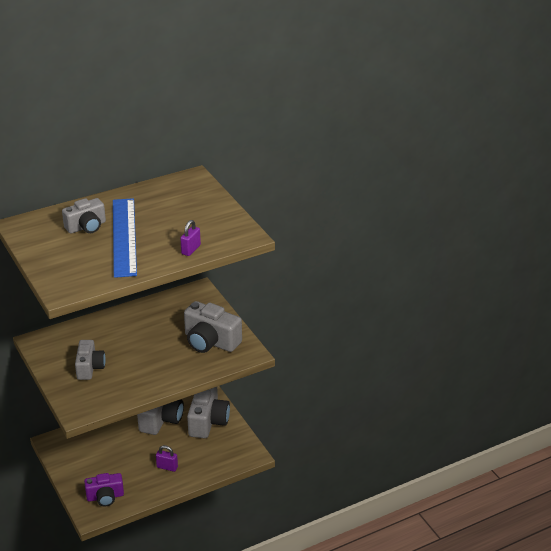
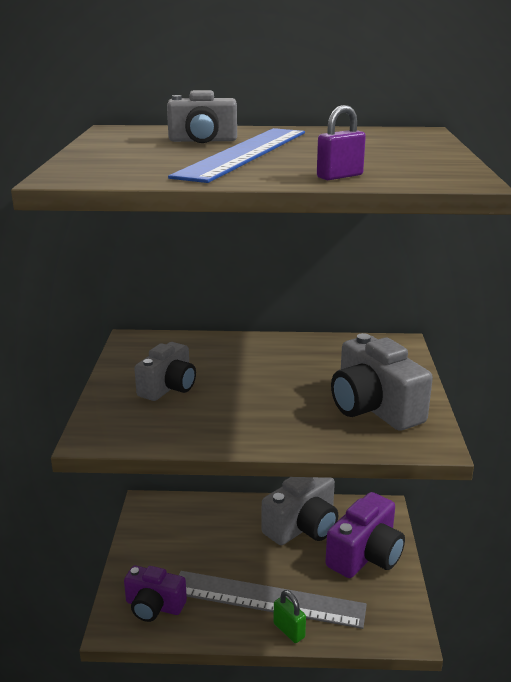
camera: 30 degrees right, 10 degrees down
purple padlock [156,445,178,472] -> grey ruler [179,571,367,629]
grey camera [187,387,230,438] -> purple camera [325,492,405,578]
none -> green padlock [273,590,306,643]

